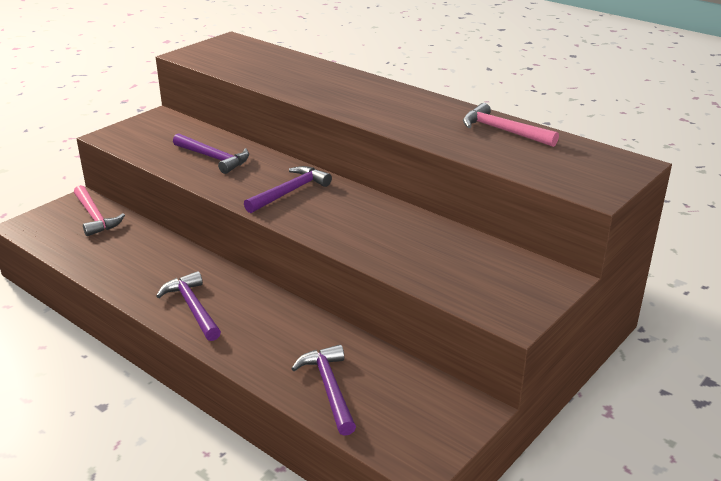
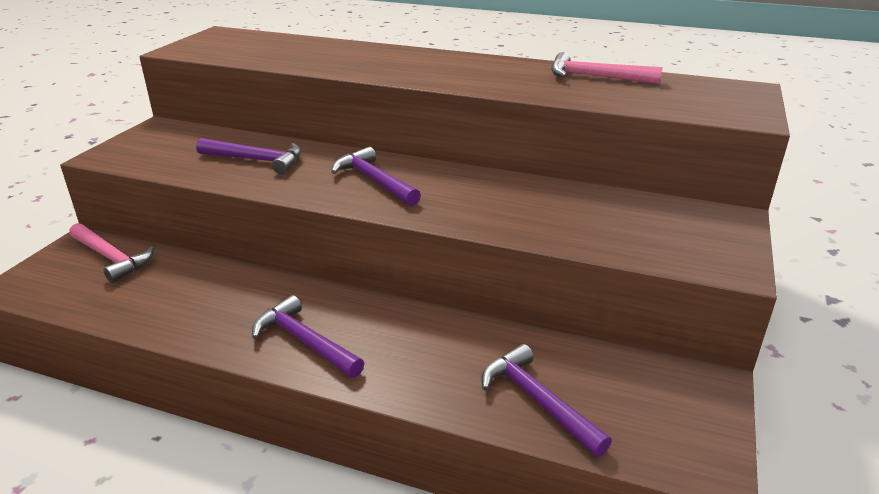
camera: 20 degrees left, 0 degrees up
purple hammer [244,166,332,213] -> purple hammer turned 60 degrees counterclockwise [331,147,421,206]

